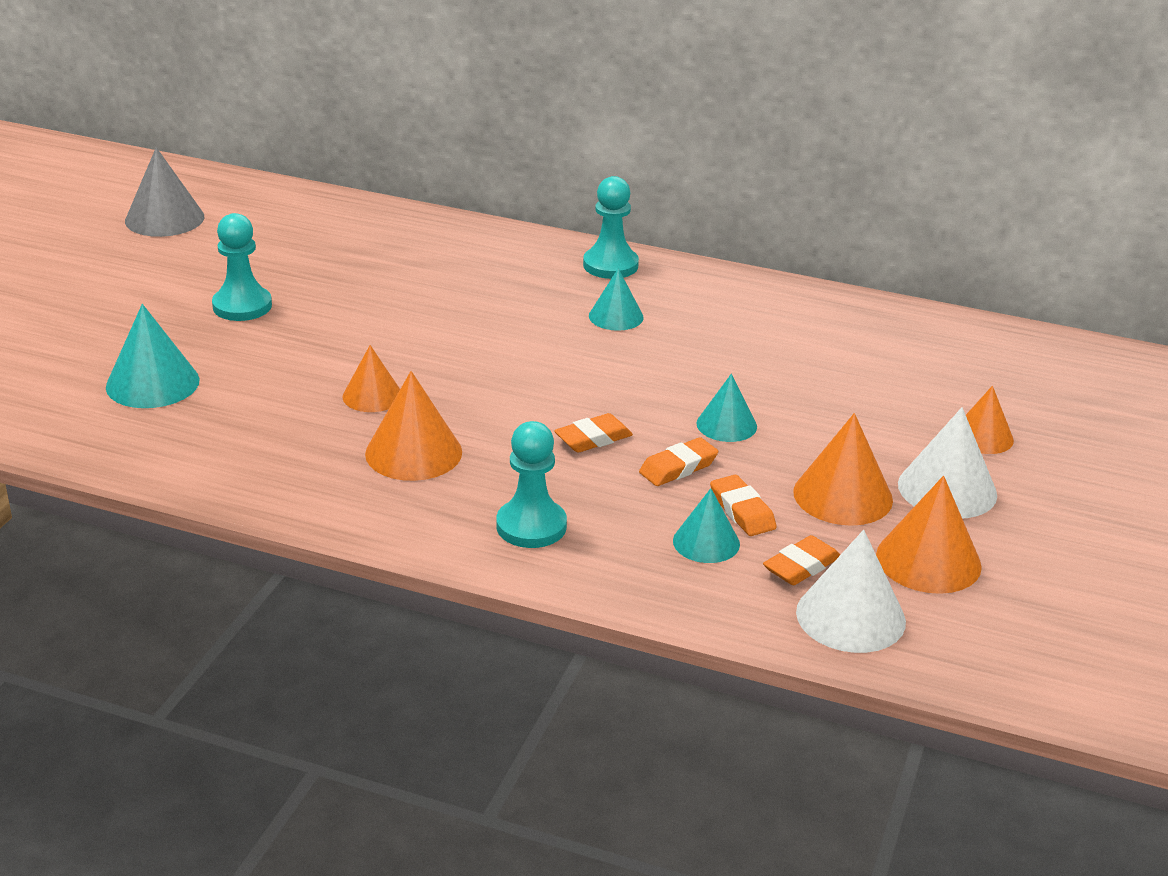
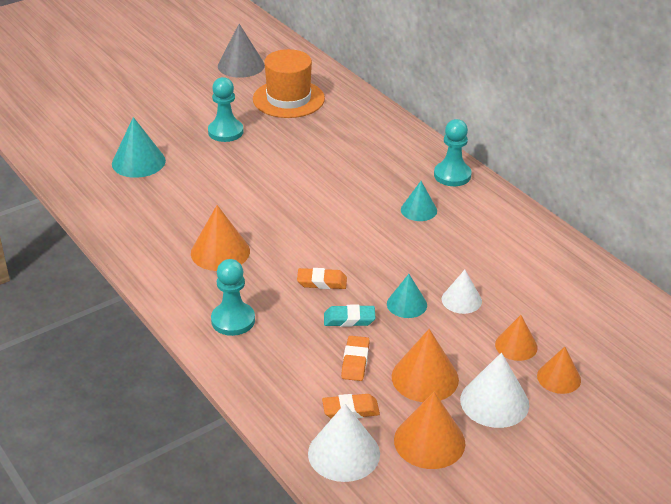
camera: 35 degrees right, 5 degrees up
orange cone [342,345,400,412] -> orange cone moved to [495,315,538,361]
orange eraser [639,437,718,486] -> turquoise eraser [324,305,375,327]
turquoise cone [673,488,740,563] -> none
none -> orange hat [253,49,325,118]
none -> white cone [442,270,482,314]

